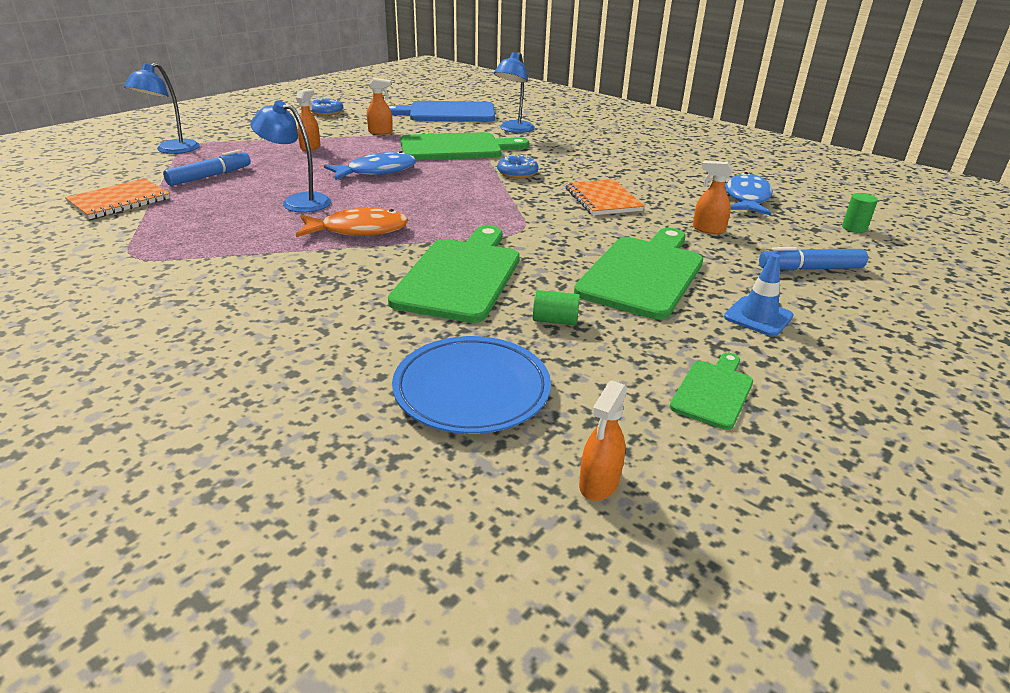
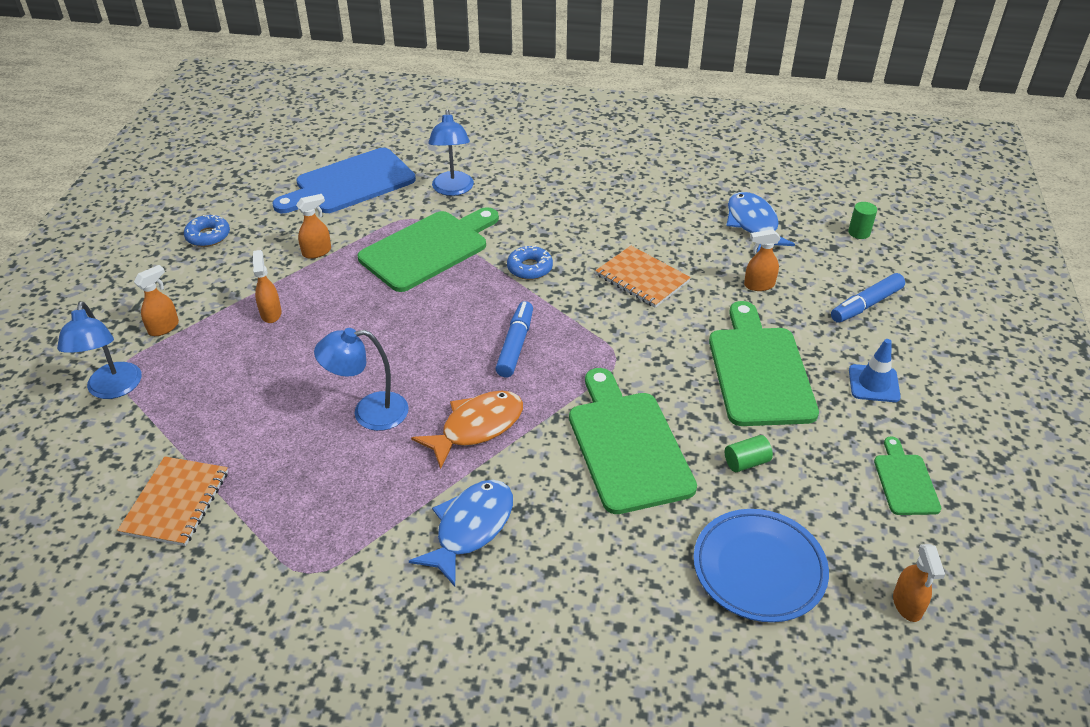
camera: 30 degrees left, 10 degrees up
blue marker [163,149,251,186] -> blue marker moved to [495,301,533,377]
blue fish [324,151,416,180] -> blue fish moved to [409,480,513,587]
none -> orange spray bottle [134,265,179,336]

